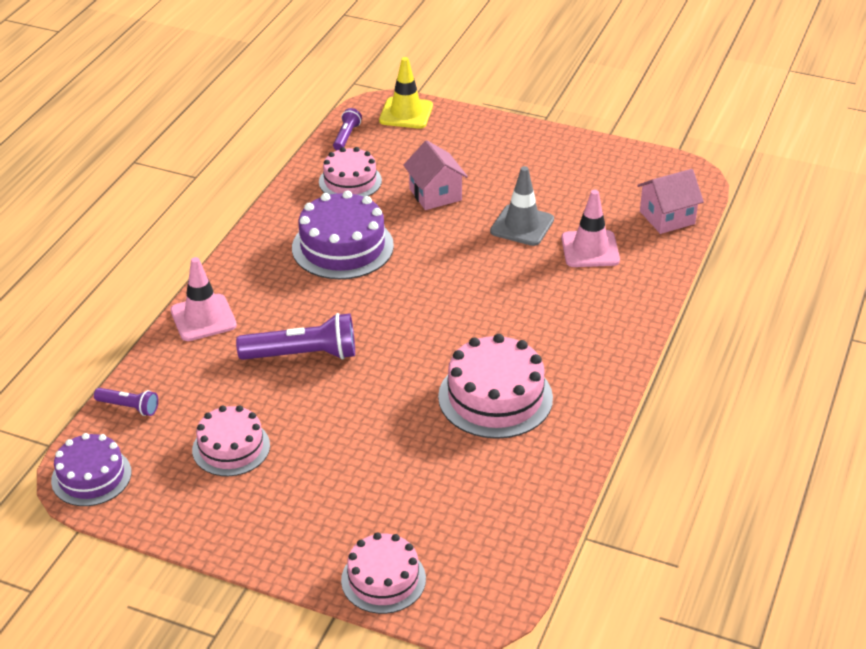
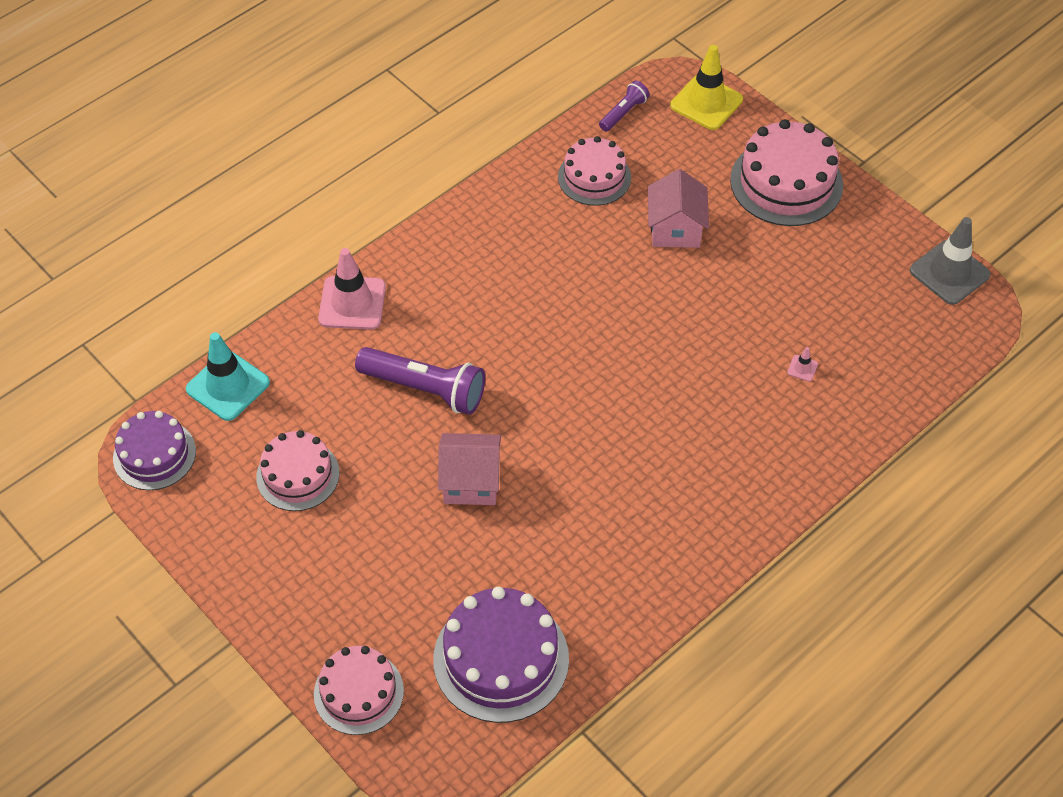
camera: 25 degrees right, 15 degrees up
purple flashlight [94,388,158,416] -> turquoise traffic cone [186,332,270,421]
purple cake [292,191,394,279] -> purple cake moved to [433,587,569,723]
pink cake [438,334,553,439] -> pink cake moved to [730,119,843,226]
grey traffic cone [490,166,554,246] -> grey traffic cone moved to [910,217,991,305]
pink traffic cone [561,190,620,267] -> pink traffic cone [787,347,818,381], size x0.41
pink house [637,169,704,234] -> pink house moved to [438,433,501,505]

